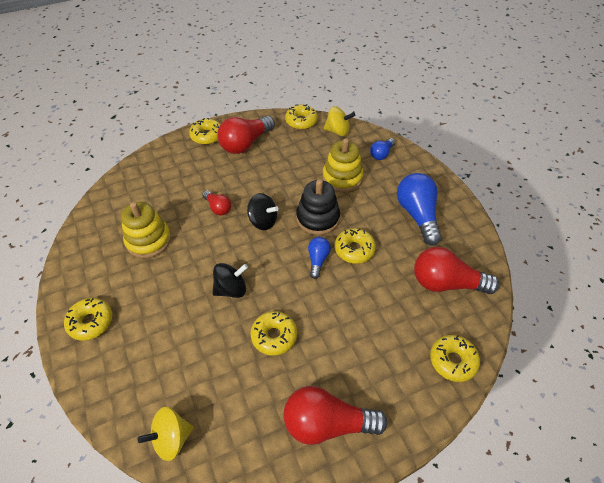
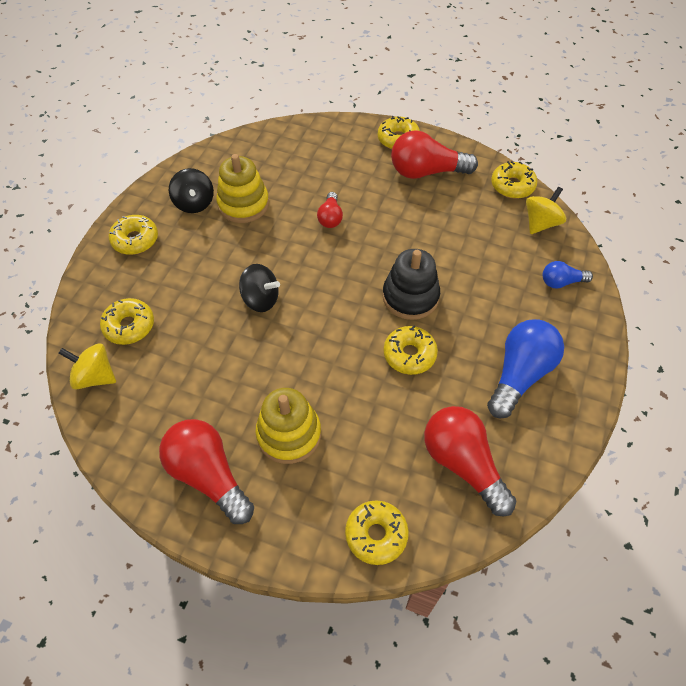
camera: 45 degrees right, 5 degrees up
black spinning top [247,193,279,230] -> black spinning top moved to [169,168,214,213]
yellow donut [251,311,297,356] -> yellow donut moved to [100,298,154,345]
blue light bulb [308,237,331,279] -> none
yellow stacking toy [322,138,363,192] -> yellow stacking toy moved to [255,388,321,464]
yellow spinning top [324,106,355,136] -> yellow spinning top turned 105 degrees counterclockwise [526,187,566,234]

